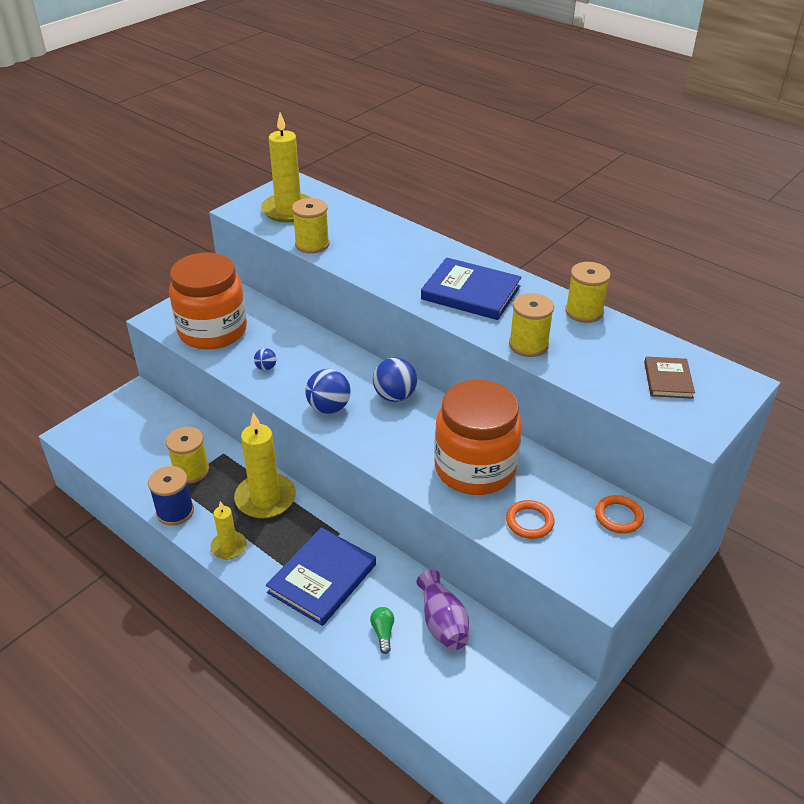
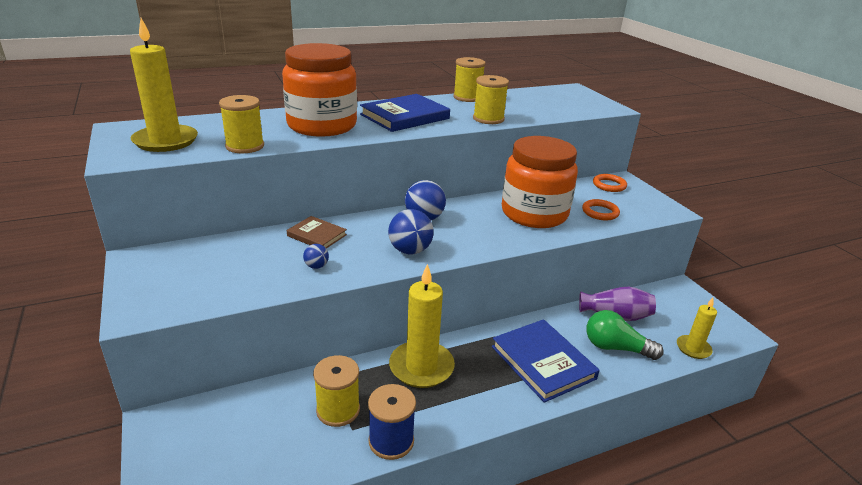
camera: 65 degrees left, 10 degrees down
orange jar [169,253,247,350] -> orange jar moved to [282,43,357,137]
yellow candle [210,501,247,560] -> yellow candle moved to [677,298,717,359]
green light bulb [370,607,394,654] -> green light bulb [587,310,664,360], size x1.85
brown book [644,356,695,399] -> brown book moved to [287,216,347,249]

